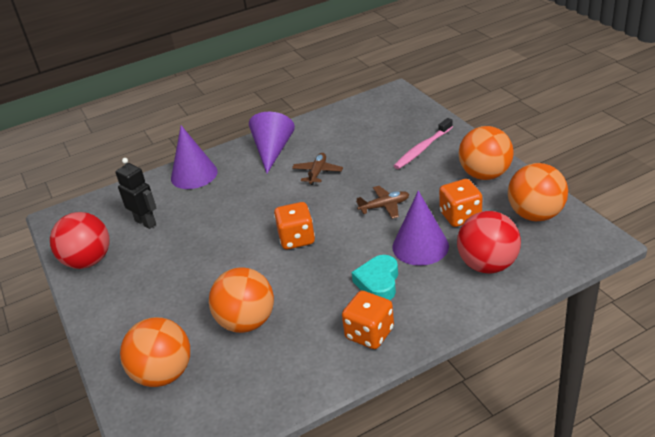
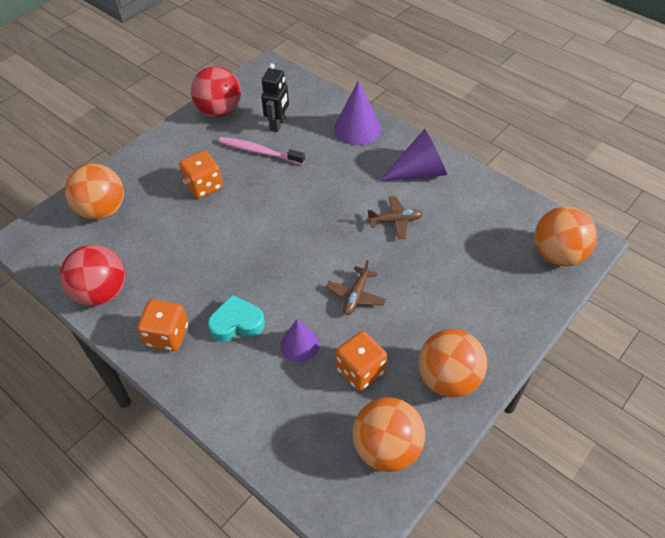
camera: 65 degrees right, 15 degrees up
orange ball [209,268,274,333] -> orange ball moved to [534,207,597,266]
orange dice [274,202,315,249] -> orange dice moved to [179,151,223,199]
brown plane [356,186,409,219] -> brown plane turned 60 degrees clockwise [326,260,387,315]
purple cone [392,191,449,266] -> purple cone [280,319,319,362], size x0.65
pink toothbrush [394,118,453,169] -> pink toothbrush moved to [219,137,305,165]
red ball [457,211,521,274] -> red ball moved to [60,245,125,306]

